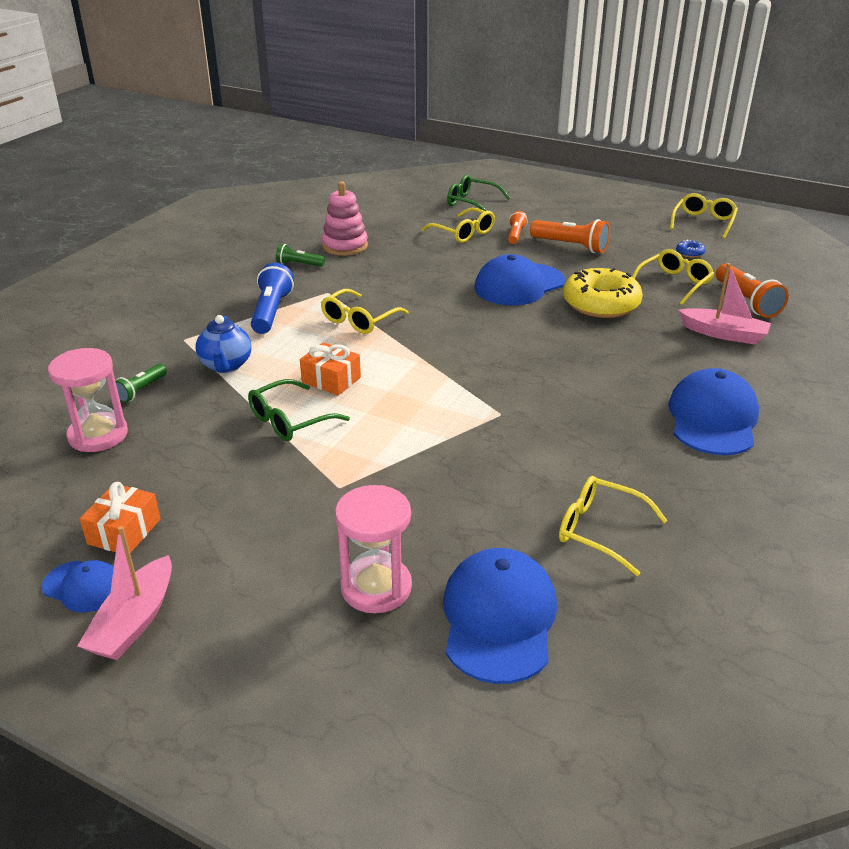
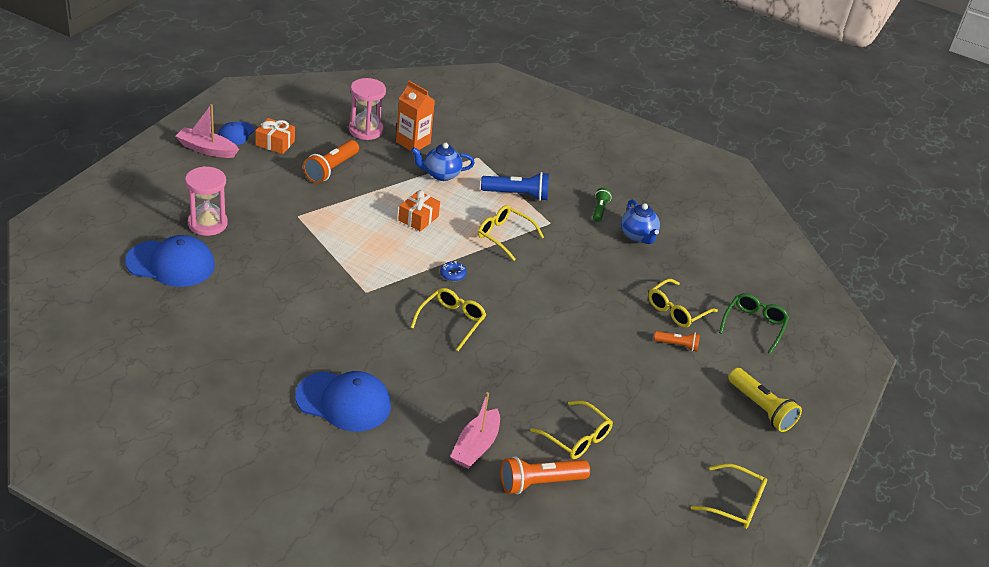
camera: 85 degrees right, 5 degrees up
green flashlight [115,364,167,403] -> orange carton [396,81,435,151]
green glasses [248,379,350,441] -> none
pink stacking toy [322,181,368,256] -> blue teapot [621,199,660,244]
blue cap [475,254,565,305] -> none
orange flashlight [530,219,610,253] -> orange flashlight moved to [303,140,359,183]
yellow glasses [559,476,668,576] -> yellow glasses moved to [410,288,486,351]
yellow donut [563,268,643,318] -> none
blue donut [676,239,705,258] -> blue donut moved to [440,261,467,282]
none -> yellow flashlight [728,368,802,432]

